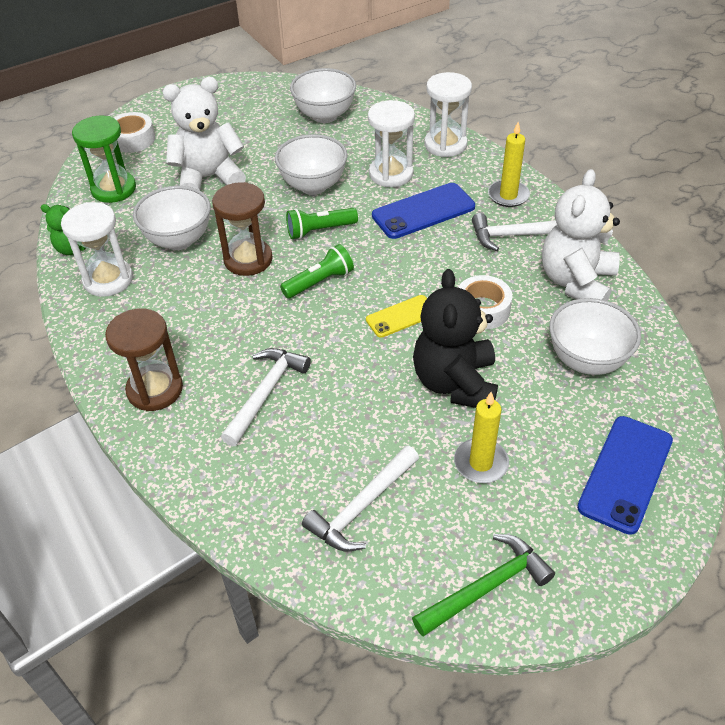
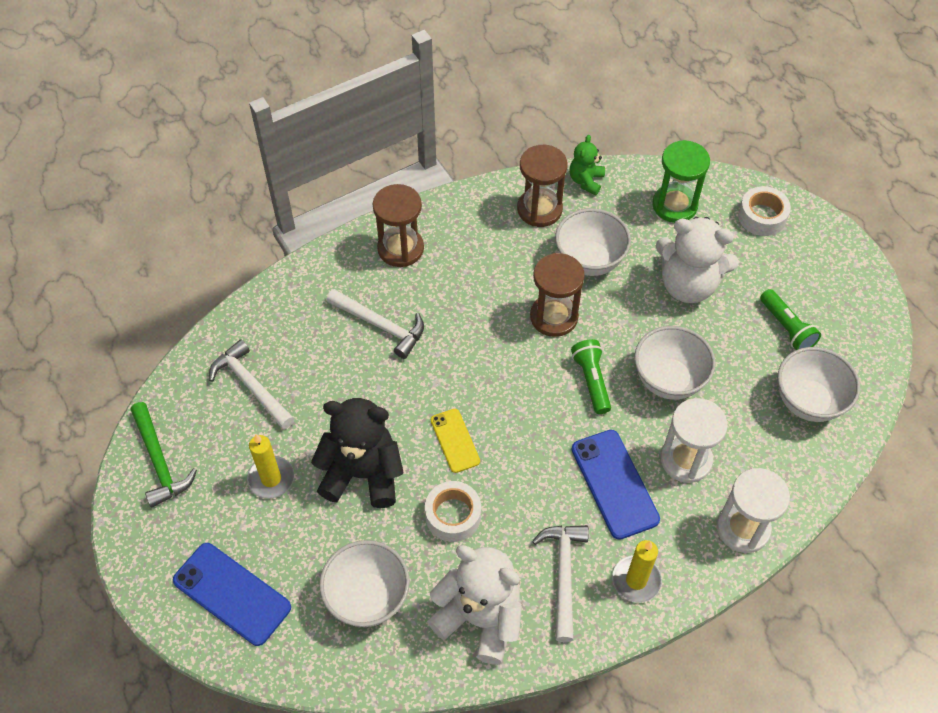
camera: 95 degrees right, 10 degrees up
white hourglass [61,202,133,297] -> brown hourglass [517,145,568,227]
white teddy bear [162,77,246,191] -> white teddy bear turned 120 degrees clockwise [655,217,739,303]
green flashlight [280,244,354,299] -> green flashlight moved to [760,289,821,350]

